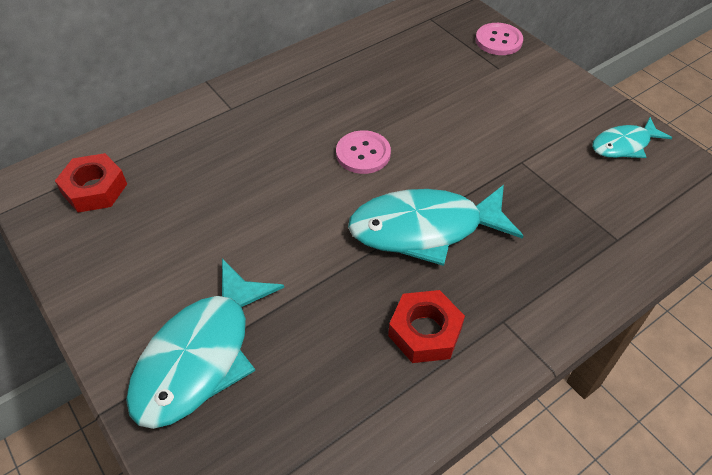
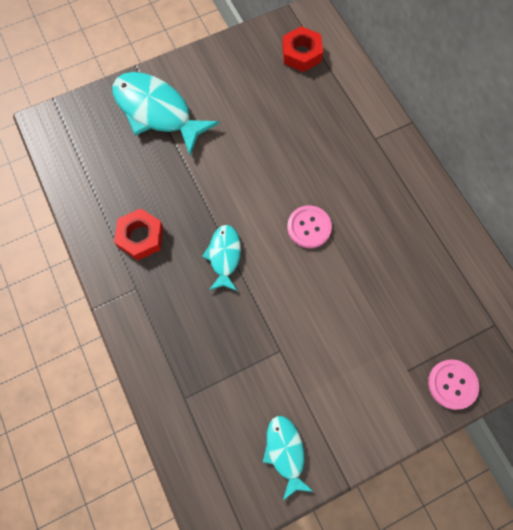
camera: 100 degrees right, 20 degrees up
turquoise fish [348,185,523,266] -> turquoise fish [202,225,241,291], size x0.55

